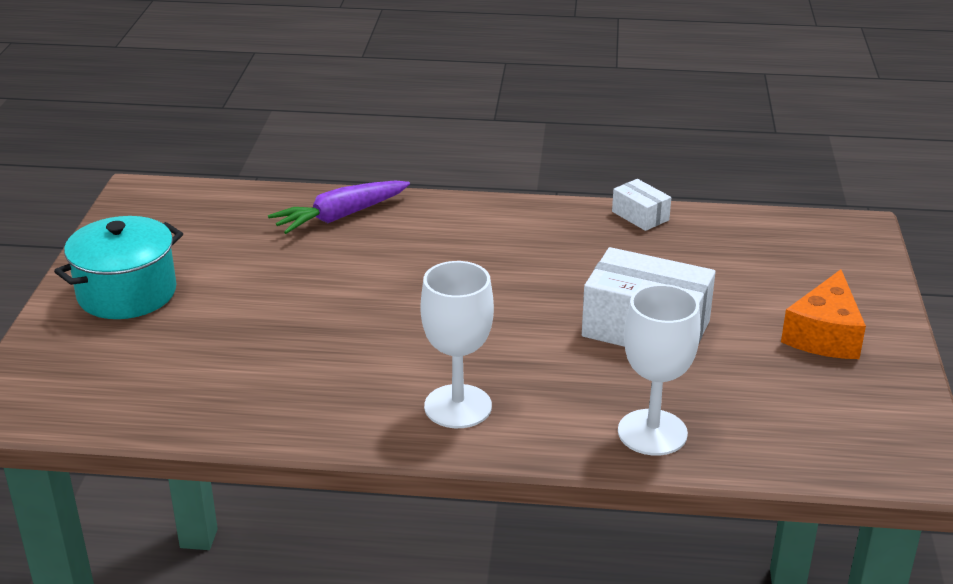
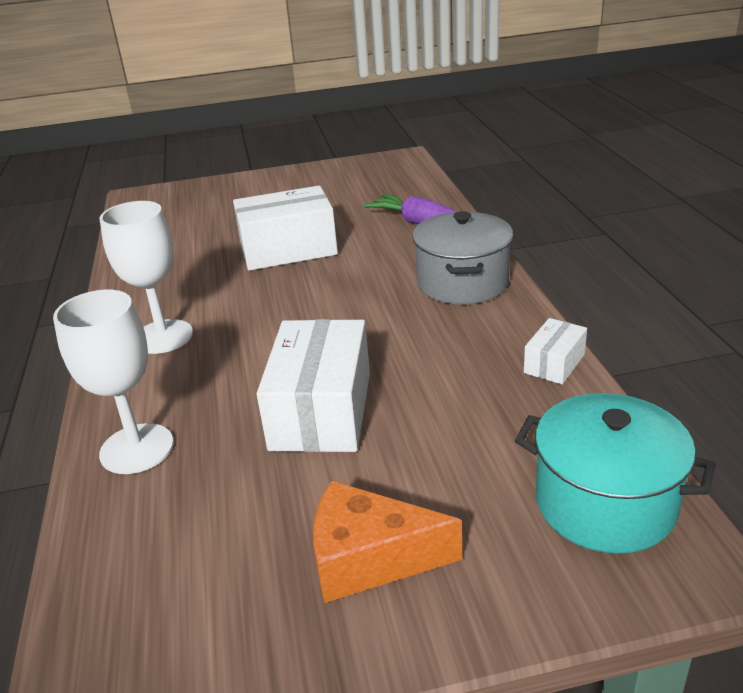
camera: 75 degrees right, 0 degrees up
turquoise pot [54,216,183,319] -> turquoise pot moved to [515,393,716,554]
none -> white box [233,186,338,271]
none -> grey pot [412,211,513,304]

